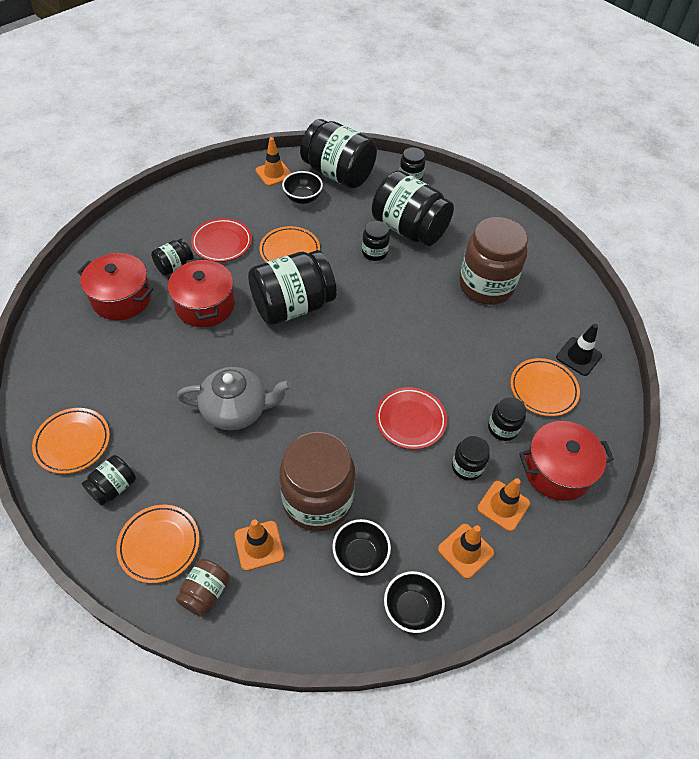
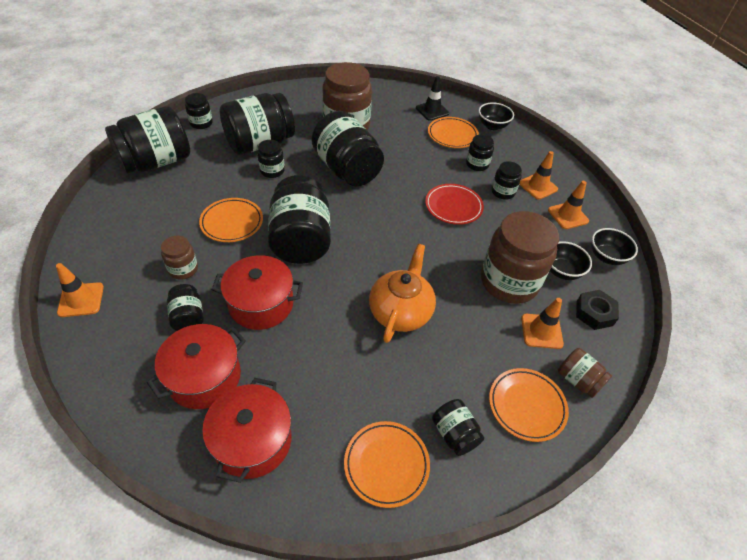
camera: 70 degrees left, 5 degrees down
grey teapot [177,367,291,430] -> orange teapot [369,244,436,343]
red plate [191,218,252,262] -> brown jar [161,236,198,280]
orange traffic cone [255,137,291,186] -> orange traffic cone moved to [56,263,104,317]
black bowl [282,171,323,204] -> black bowl moved to [479,102,514,130]
red pot [519,421,614,501] -> red pot moved to [202,378,291,483]
none -> black jar [311,111,384,186]
none -> black nut [576,290,619,330]

